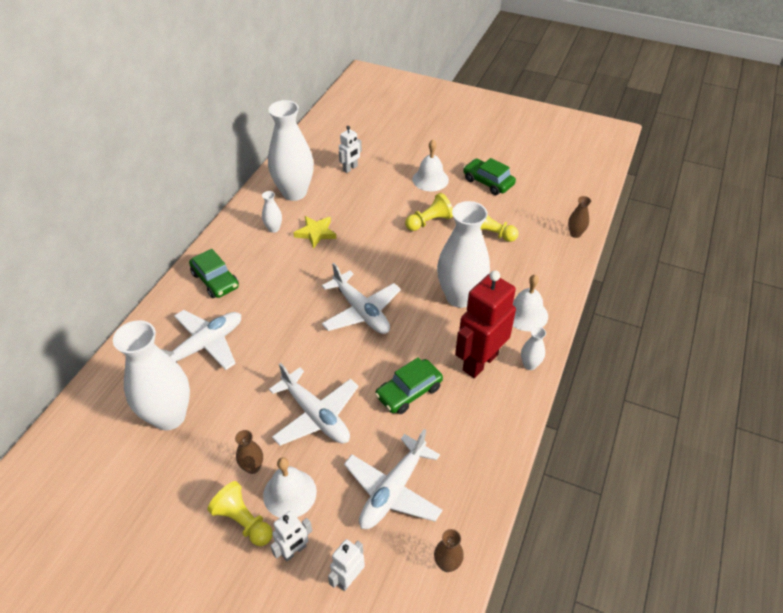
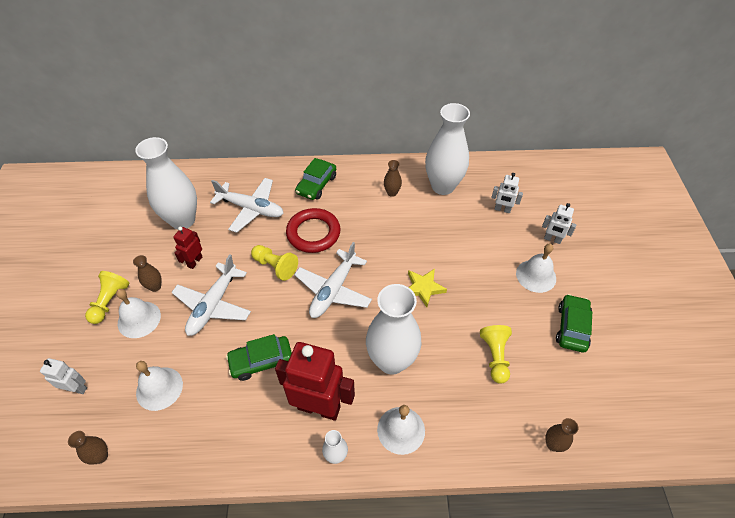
camera: 65 degrees right, 5 degrees up
white vase [262,191,282,233] -> brown vase [384,160,402,197]
white robot [270,511,312,561] -> white robot moved to [542,203,576,244]
yellow star [293,216,336,249] -> yellow star moved to [408,269,447,307]
white plane [344,429,443,529] -> white bell [136,361,183,411]
green car [375,357,443,414] -> green car turned 45 degrees counterclockwise [226,334,292,381]
yellow pawn [405,193,453,231] -> yellow pawn moved to [251,245,298,281]
none -> red robot [173,227,202,269]
none -> red ring [286,208,341,253]

